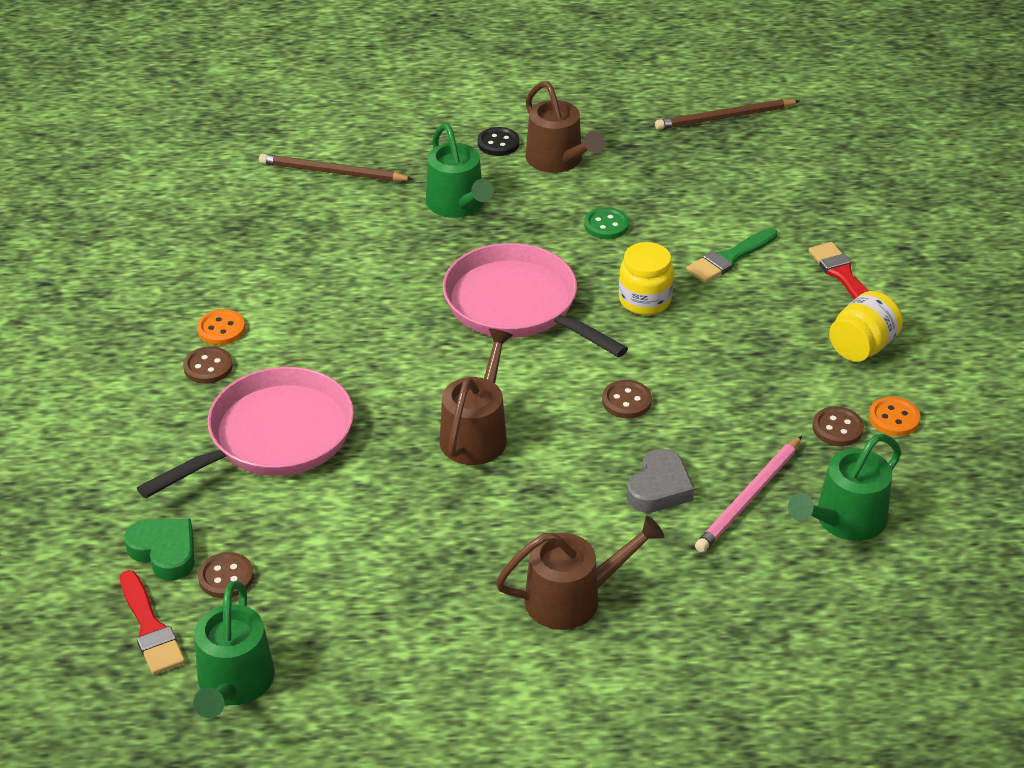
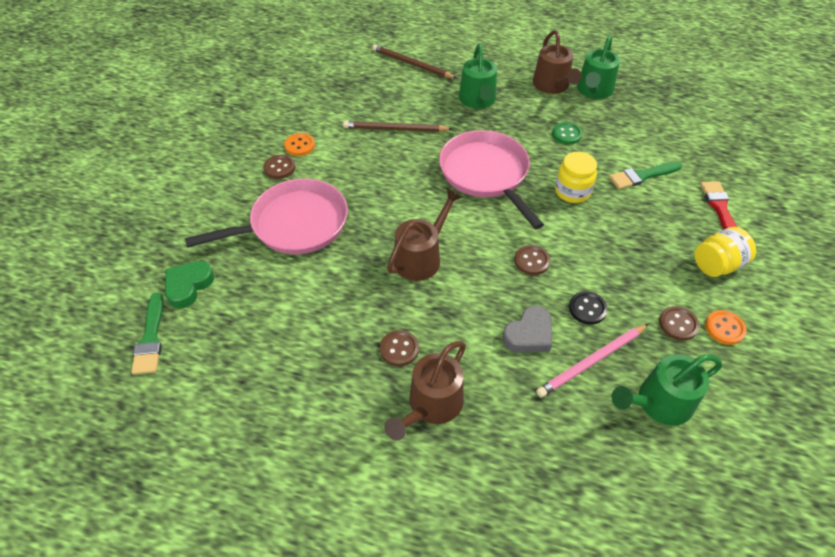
camera: 20 degrees right, 10 degrees up
red brush [120,570,185,675] -> green brush [131,293,163,374]
green heart [124,519,195,581] -> green heart turned 120 degrees counterclockwise [165,261,214,308]
green watering can [193,581,275,718] -> green watering can moved to [577,35,620,99]
brown button [198,552,254,598] -> brown button moved to [380,330,419,366]
black button [478,127,520,156] -> black button moved to [569,291,608,325]
brown watering can [496,516,664,630] -> brown watering can turned 120 degrees clockwise [385,341,466,441]
brown pencil [655,99,800,130] -> brown pencil moved to [343,121,452,132]

